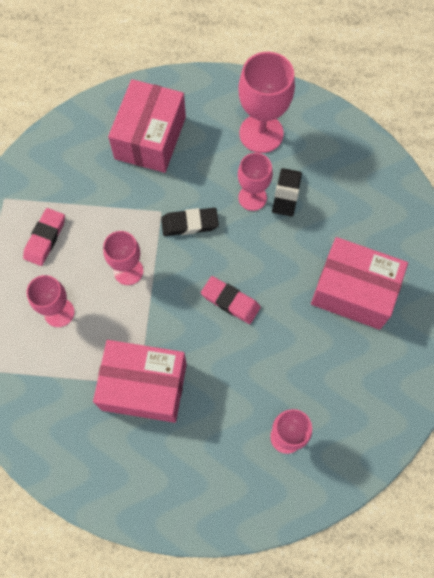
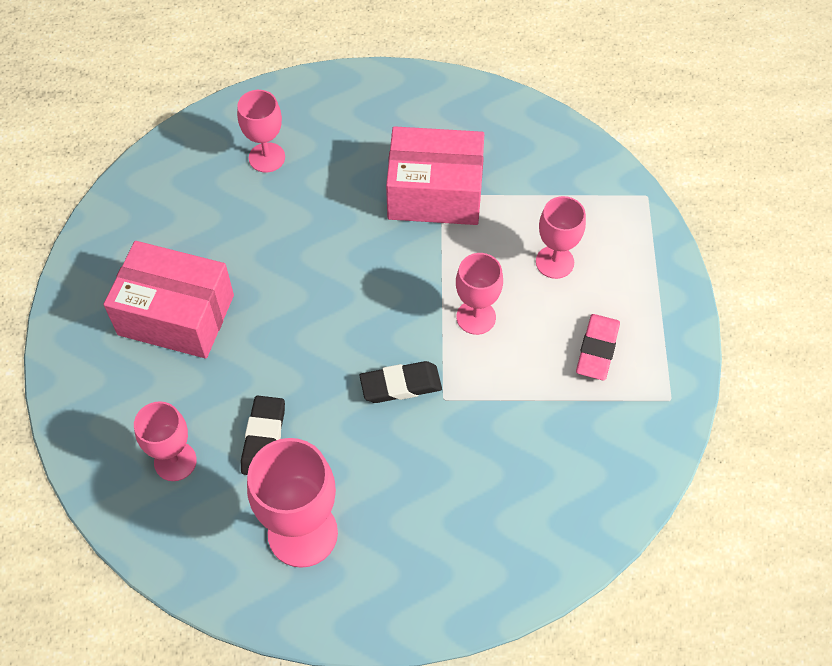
camera: 175 degrees right, 10 degrees down
pink box [108,79,186,173] -> none
pink eraser [201,276,261,324] -> none
pink goblet [238,153,273,211] -> pink goblet moved to [134,401,197,481]

